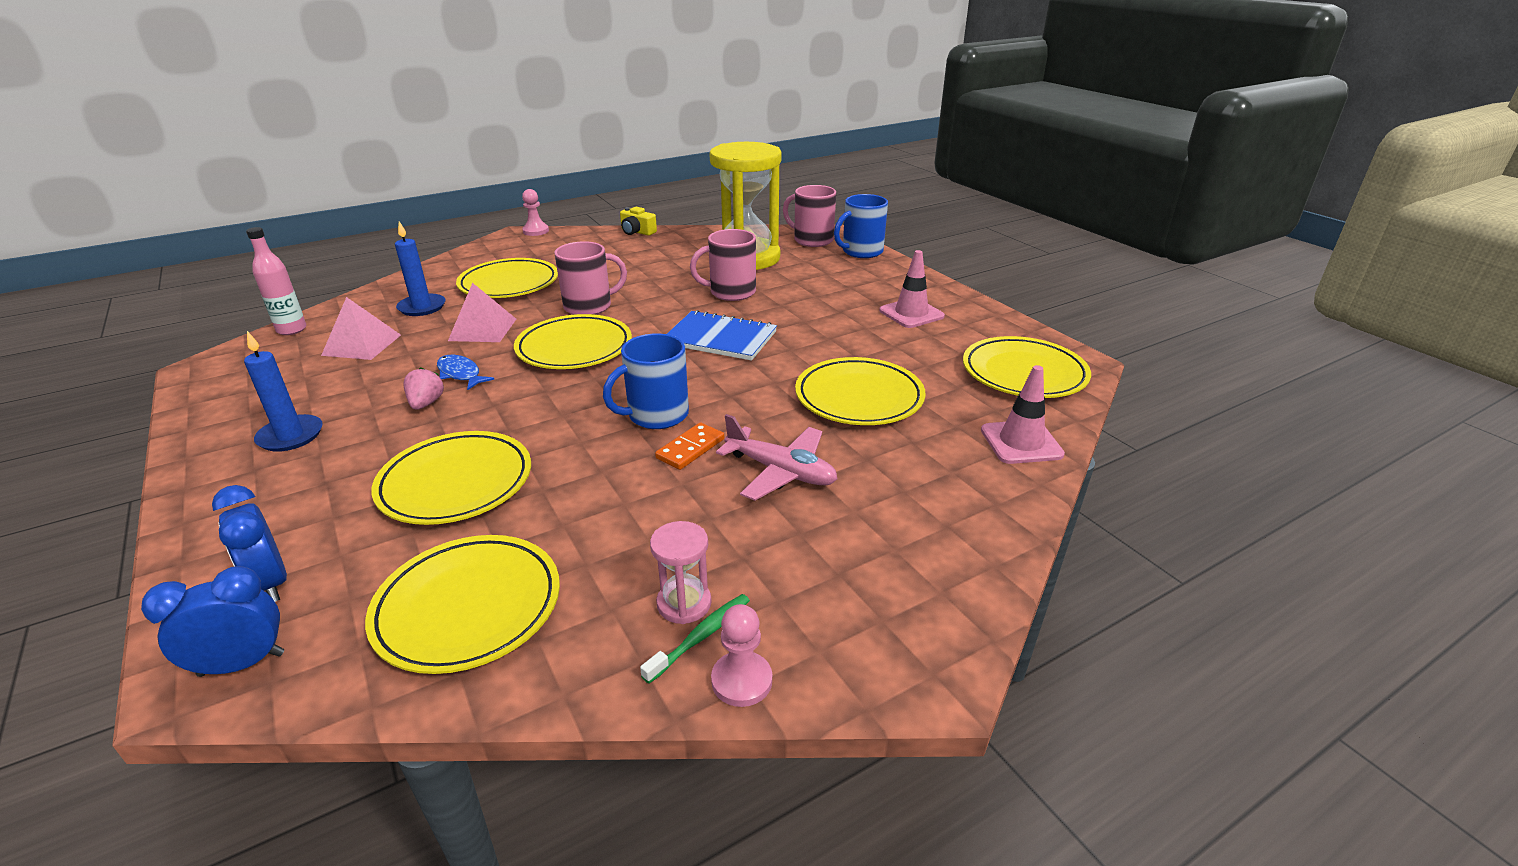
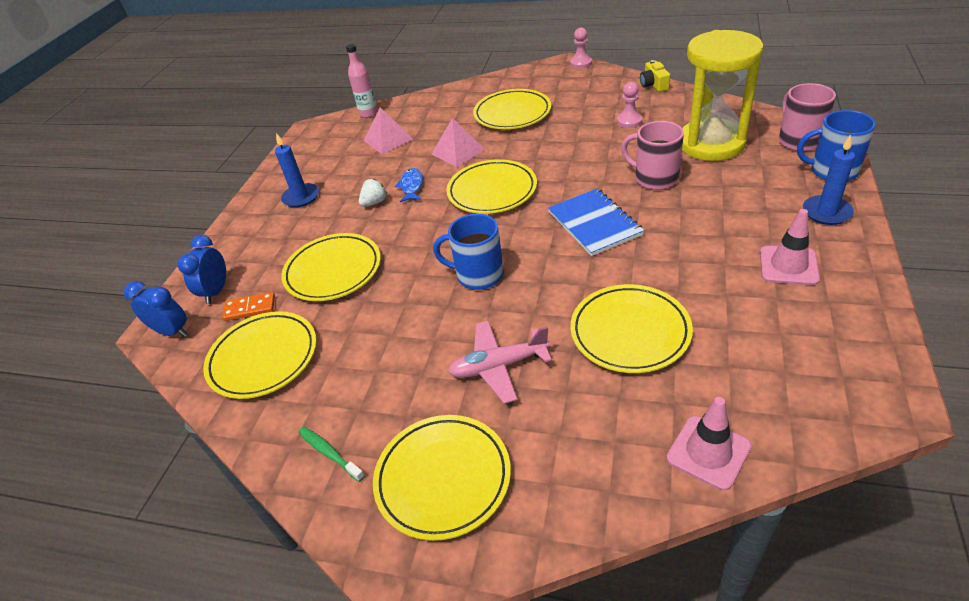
camera: 50 degrees right, 10 degrees up
blue candle [395,221,446,316] -> blue candle moved to [803,135,855,225]
pink strawberry [403,367,444,410] -> white strawberry [359,179,387,207]
pink mug [554,241,627,315] -> none
green toothbrush [640,594,750,683] -> green toothbrush turned 135 degrees counterclockwise [298,427,365,482]
pink hourglass [650,521,712,624] -> none
orange domino [655,423,724,470] -> orange domino moved to [222,292,275,321]
pink pawn [711,604,772,707] -> pink pawn moved to [617,82,642,128]
pink plane [716,414,838,501] -> pink plane turned 90 degrees clockwise [448,321,552,404]
yellow plate [963,336,1091,398] -> yellow plate moved to [373,415,511,541]

